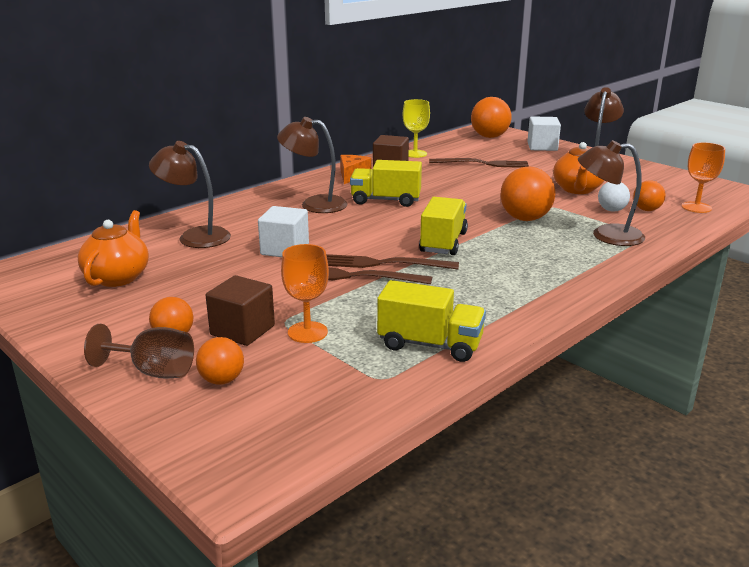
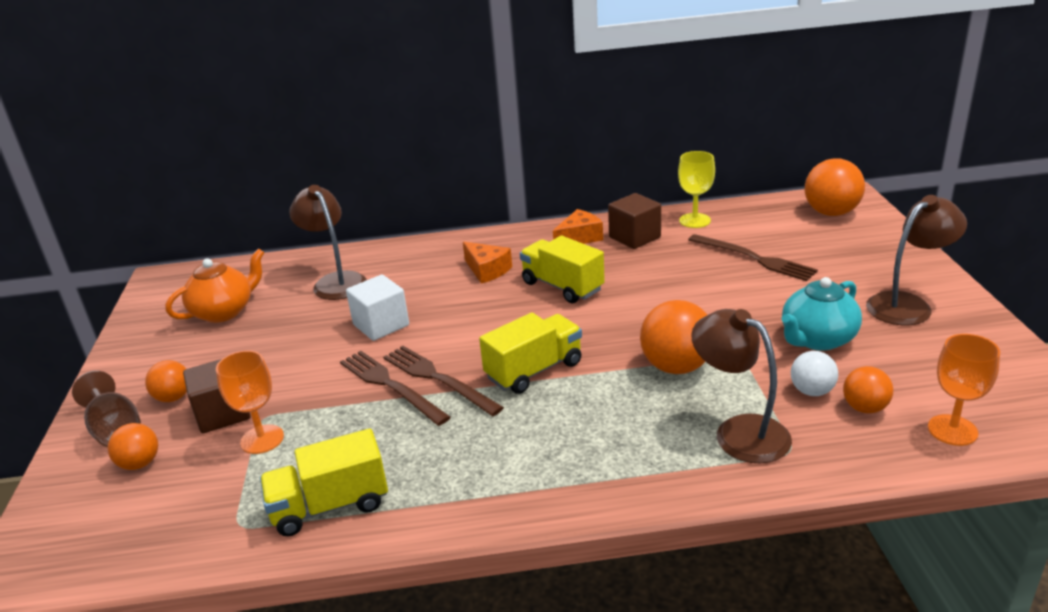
camera: 40 degrees right, 5 degrees up
brown lamp [277,117,348,213] -> orange cheese [463,242,512,284]
yellow truck [377,280,486,362] -> yellow truck turned 105 degrees clockwise [260,428,388,536]
white cube [527,116,561,151] -> none
orange teapot [553,142,604,194] -> turquoise teapot [782,277,862,351]

